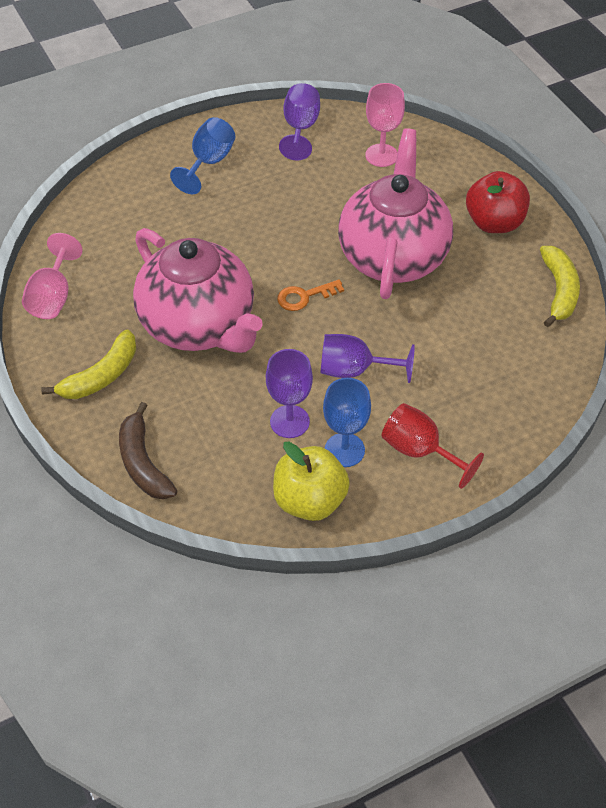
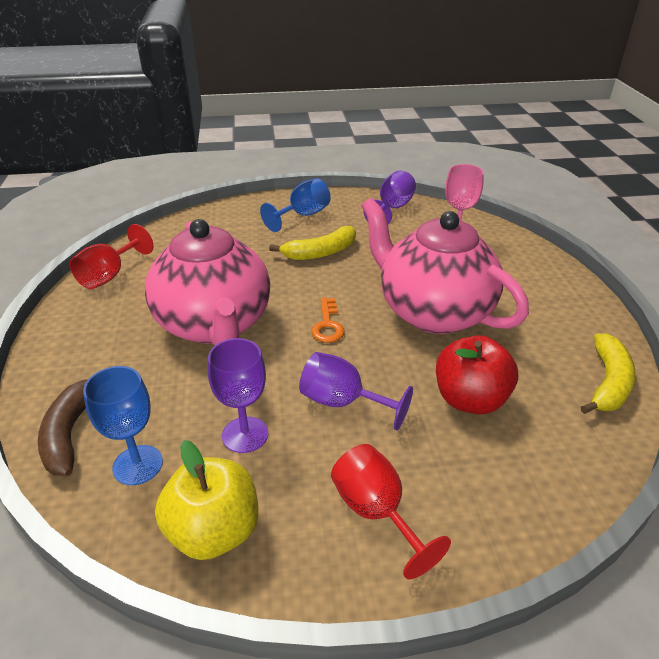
camera: 20 degrees right, 15 degrees down
pink goblet [22,233,83,319] -> red goblet [70,224,153,289]
yellow banana [41,329,136,399] -> yellow banana moved to [269,226,356,260]
orange key [277,279,344,311] -> orange key turned 90 degrees counterclockwise [311,298,345,343]
blue goblet [323,378,371,467] -> blue goblet moved to [83,366,163,485]
pink teapot [338,128,453,299] -> pink teapot turned 75 degrees counterclockwise [361,198,529,334]
red apple [466,171,530,233] -> red apple moved to [436,335,518,415]

